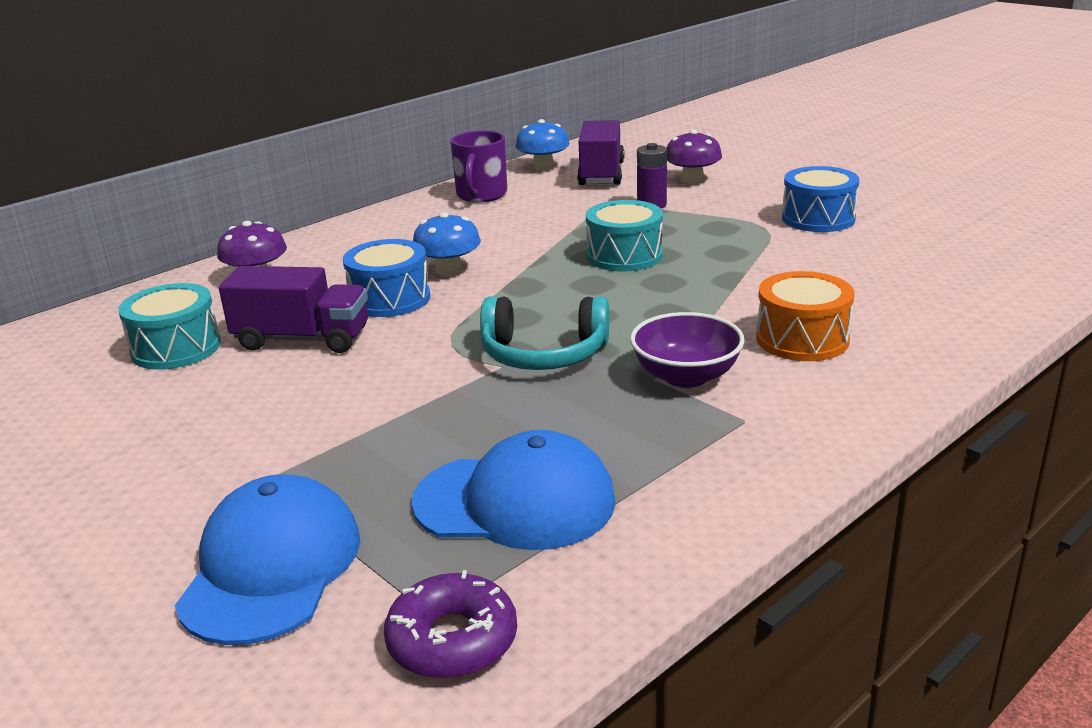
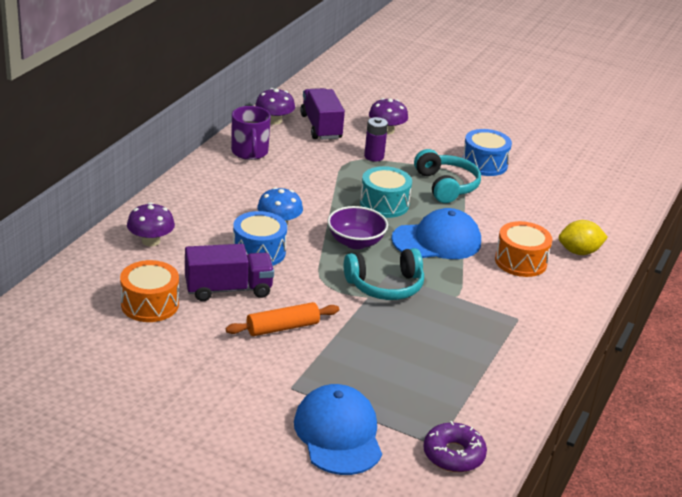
camera: 25 degrees left, 5 degrees up
turquoise drum [118,283,221,370] -> orange drum [120,260,179,322]
blue cap [412,430,616,550] -> blue cap moved to [392,208,481,259]
blue mushroom [515,119,570,170] -> purple mushroom [256,88,295,125]
purple bowl [630,312,745,388] -> purple bowl moved to [327,206,388,249]
none -> orange rolling pin [226,302,339,336]
none -> turquoise headphones [414,149,481,203]
none -> yellow lemon [559,220,608,255]

